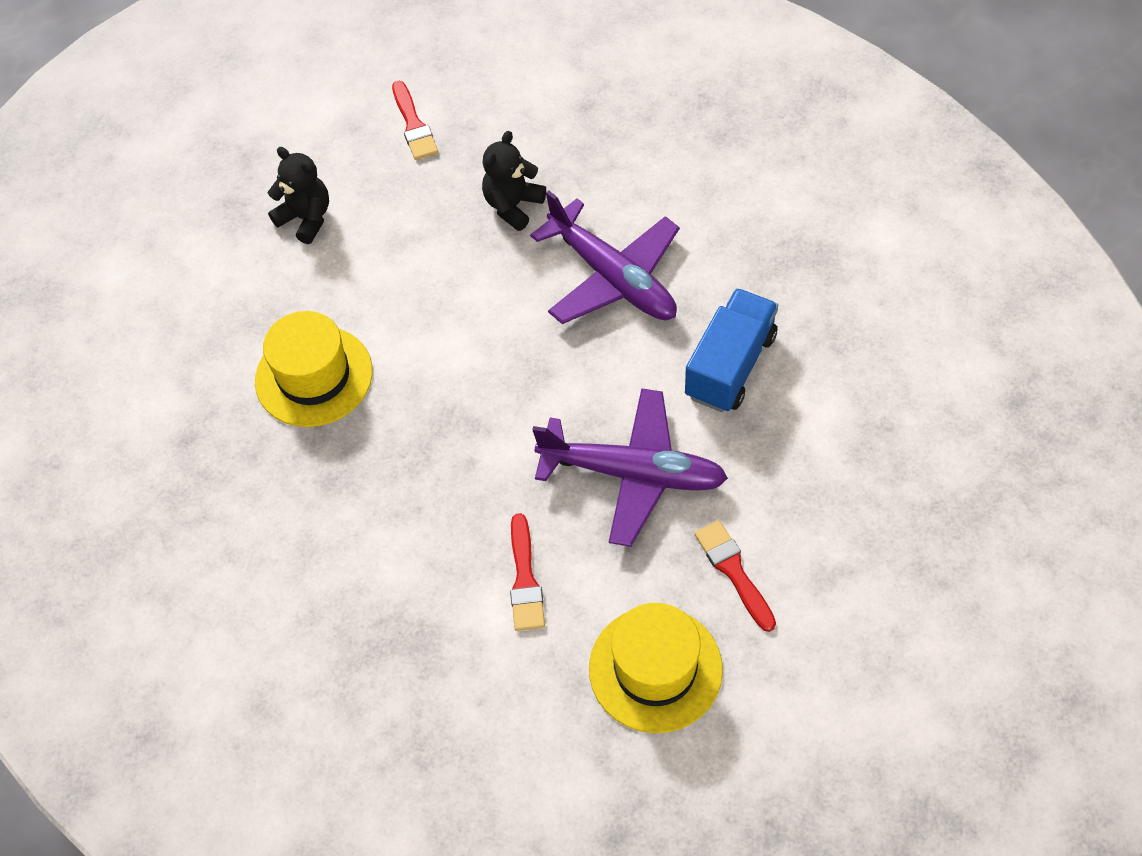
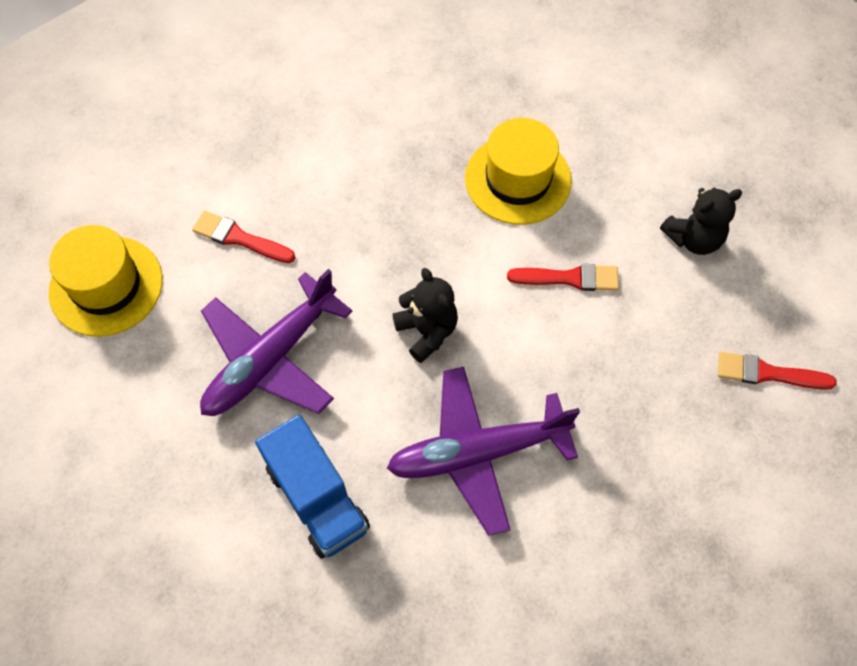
camera: 115 degrees right, 5 degrees up
black teddy bear [482,131,546,231] -> black teddy bear moved to [392,268,458,363]
red brush [694,520,776,632] -> red brush moved to [507,264,619,291]

